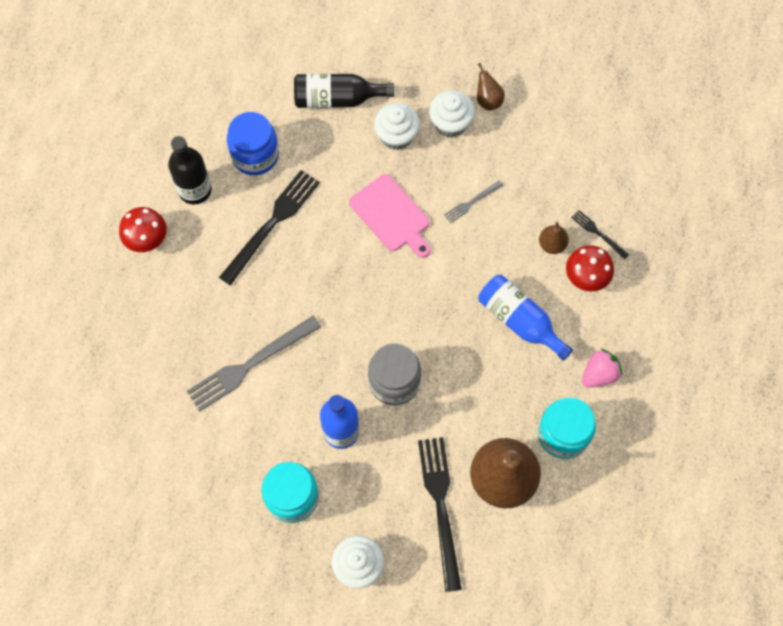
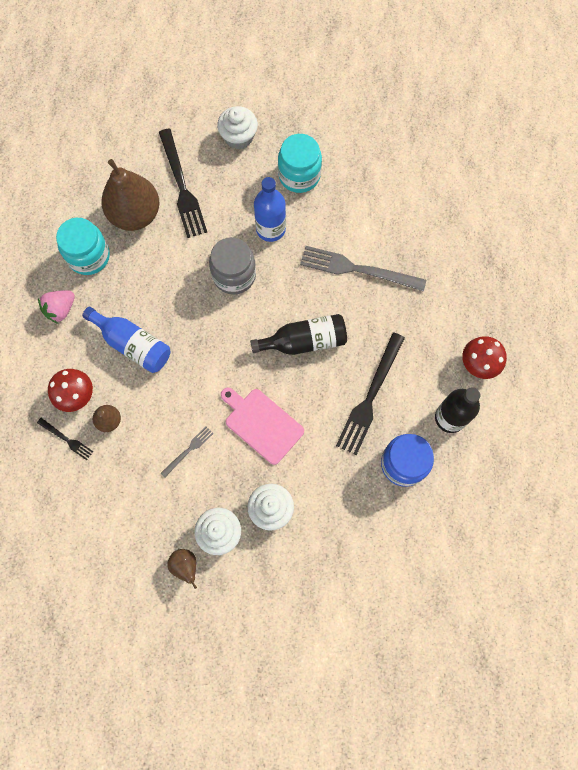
camera: 170 degrees right, 5 degrees up
grey fork [186,316,321,411] -> grey fork turned 120 degrees counterclockwise [300,246,426,292]
black bottle [294,74,394,108] -> black bottle moved to [250,314,347,355]

